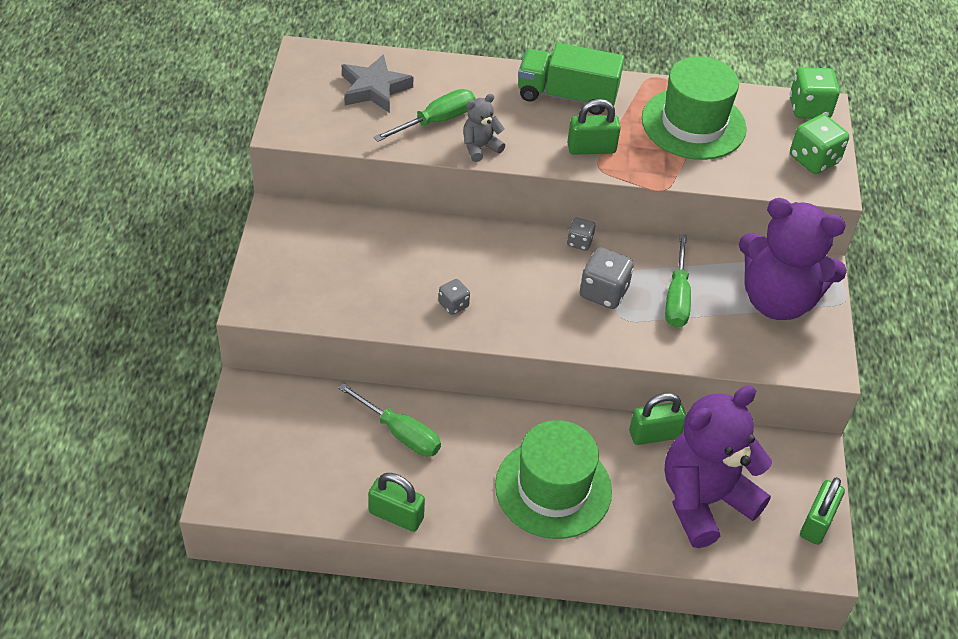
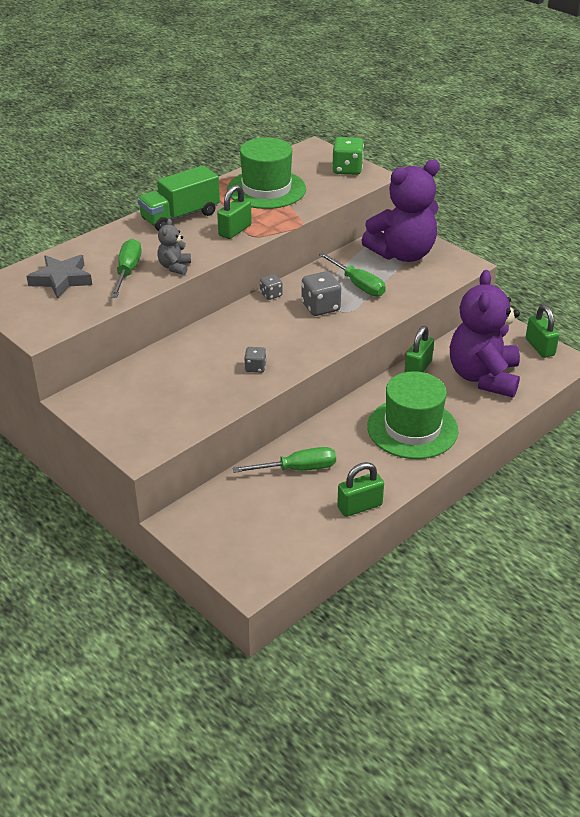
camera: 45 degrees left, 10 degrees down
green dice [790,67,840,119] -> none

